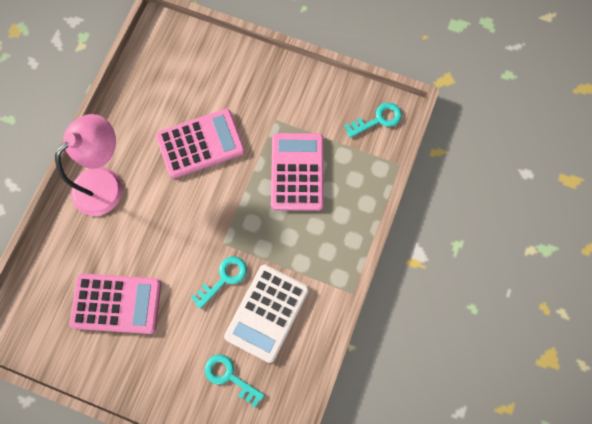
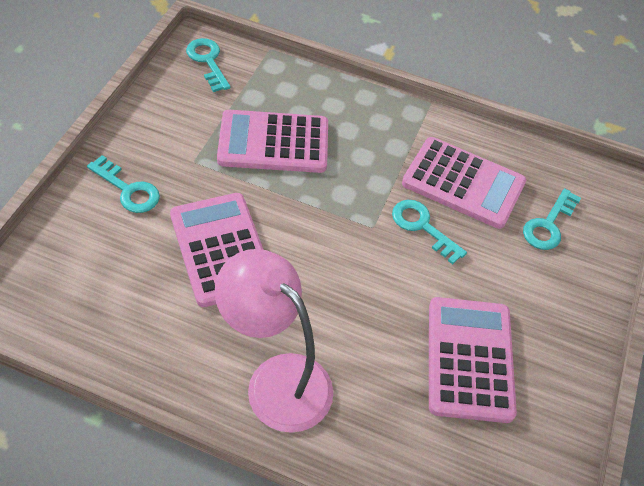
camera: 95 degrees left, 20 degrees down
white calculator [224,265,309,363] -> pink calculator [402,137,526,229]
none -> turquoise key [87,155,160,213]

